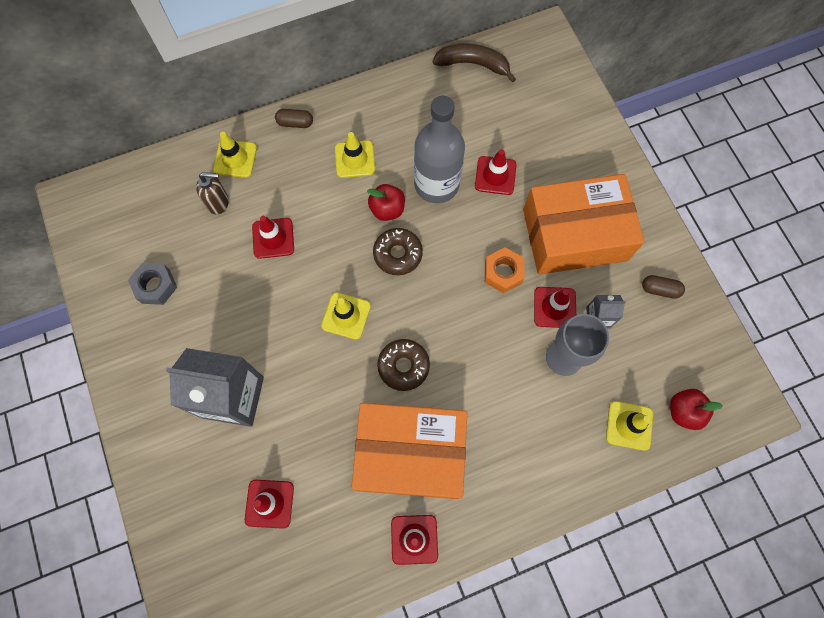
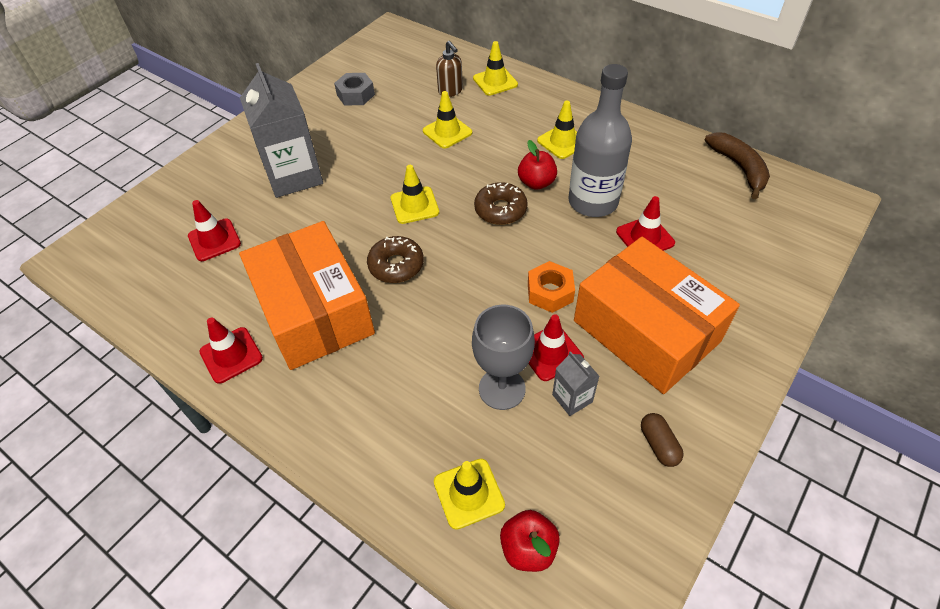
camera: 60 degrees right, 20 degrees down
red traffic cone [252,216,294,259] -> yellow traffic cone [423,91,472,149]
brown capsule [275,109,313,128] -> none

